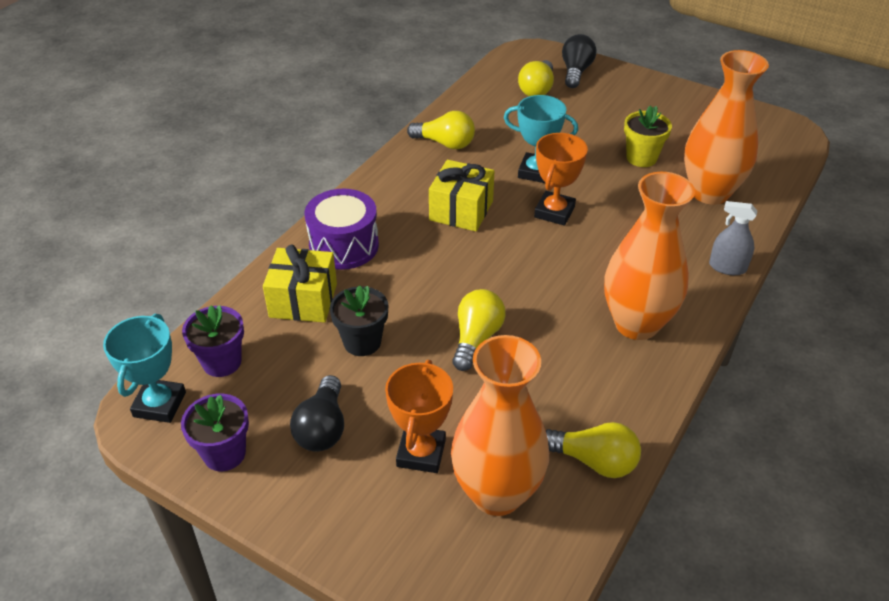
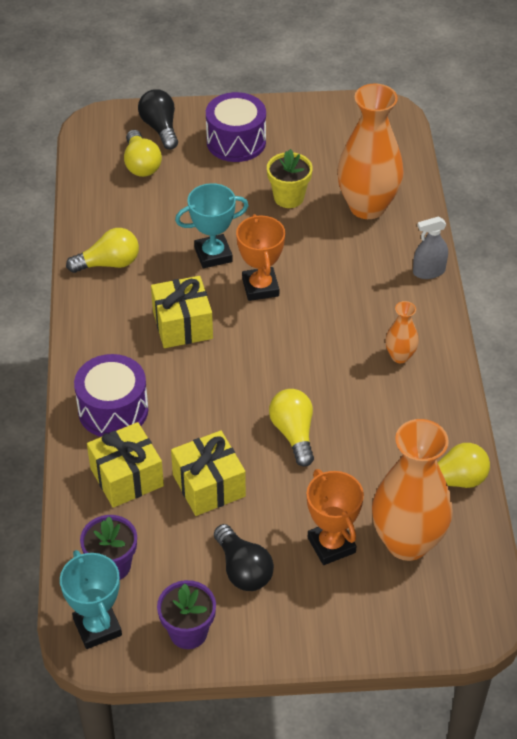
camera: 35 degrees left, 5 degrees up
black flower pot [330,286,388,356] -> yellow gift [171,430,246,516]
orange vase [604,172,695,340] -> orange vase [385,301,419,363], size x0.46
none -> purple drum [206,92,266,162]

